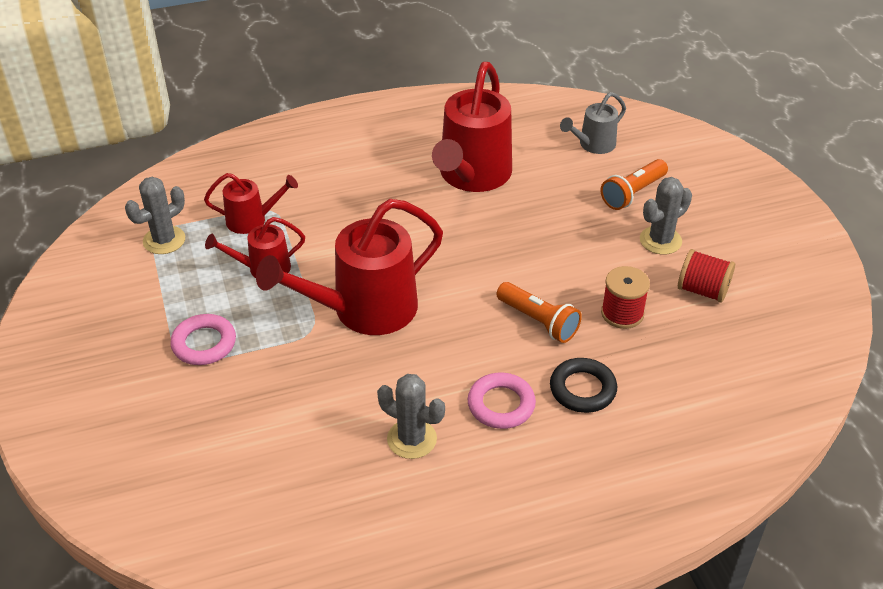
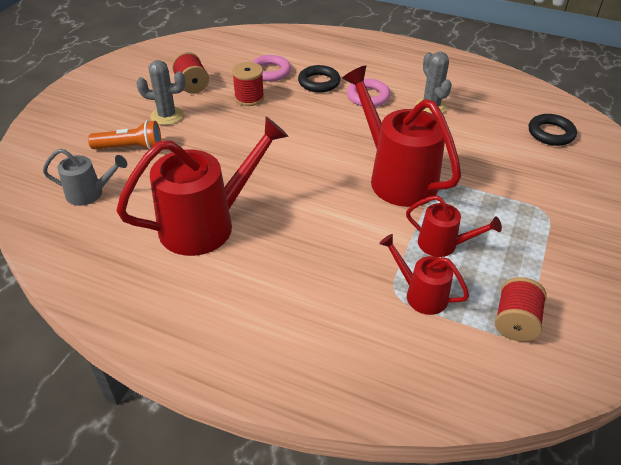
camera: 140 degrees left, 0 degrees up
grey cactus [125,177,185,254] -> red spool [495,277,547,342]
pink ring [170,314,236,365] -> pink ring moved to [252,55,291,81]
red watering can [256,199,443,335] -> red watering can turned 135 degrees counterclockwise [342,65,461,207]
orange flashlight [496,282,582,343] -> none
none -> black ring [529,114,577,146]

